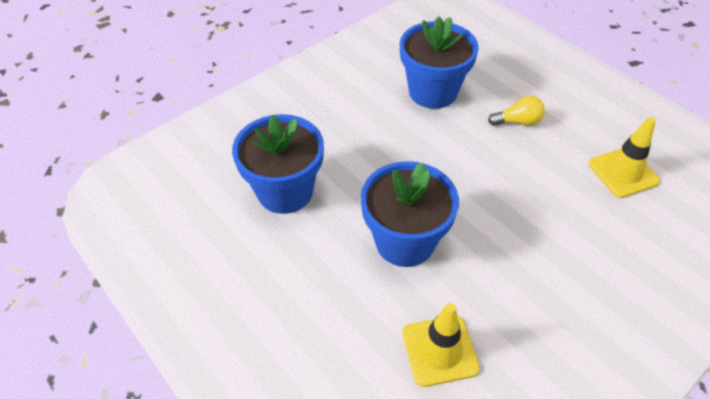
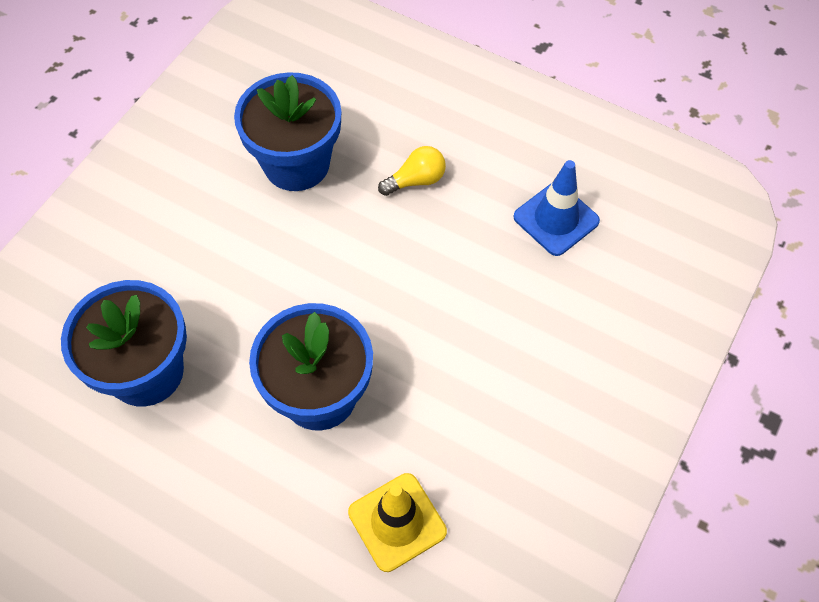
camera: 20 degrees left, 10 degrees up
yellow traffic cone [589,117,660,198] -> blue traffic cone [513,160,600,256]

